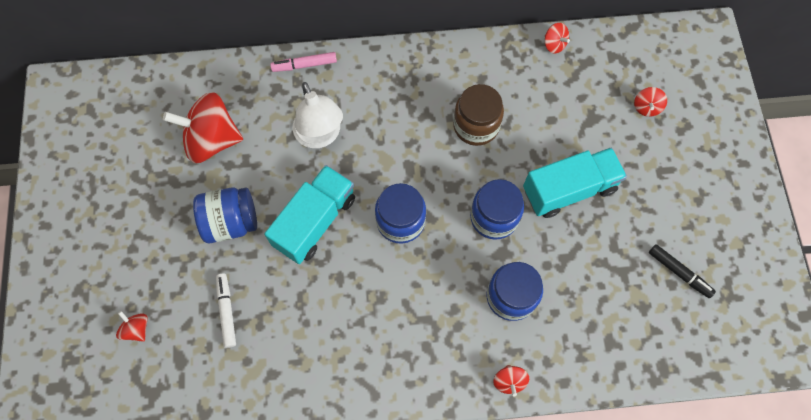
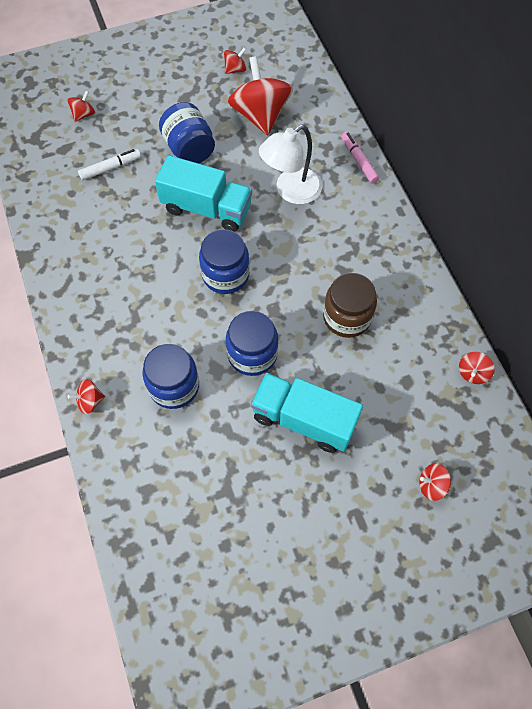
camera: 75 degrees right, 5 degrees down
turquoise truck [523,148,627,218] -> turquoise truck turned 150 degrees clockwise [251,373,363,453]
black marker [649,244,716,298] -> none
none -> red spinning top [224,48,246,74]

